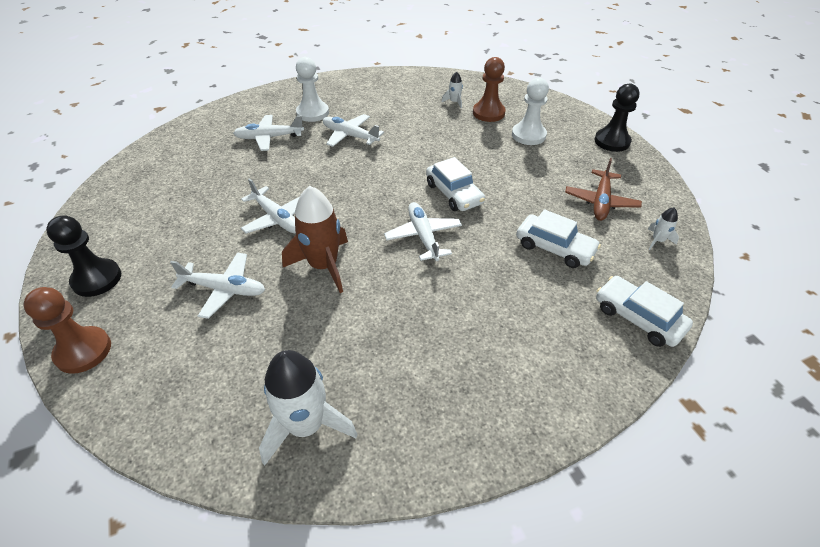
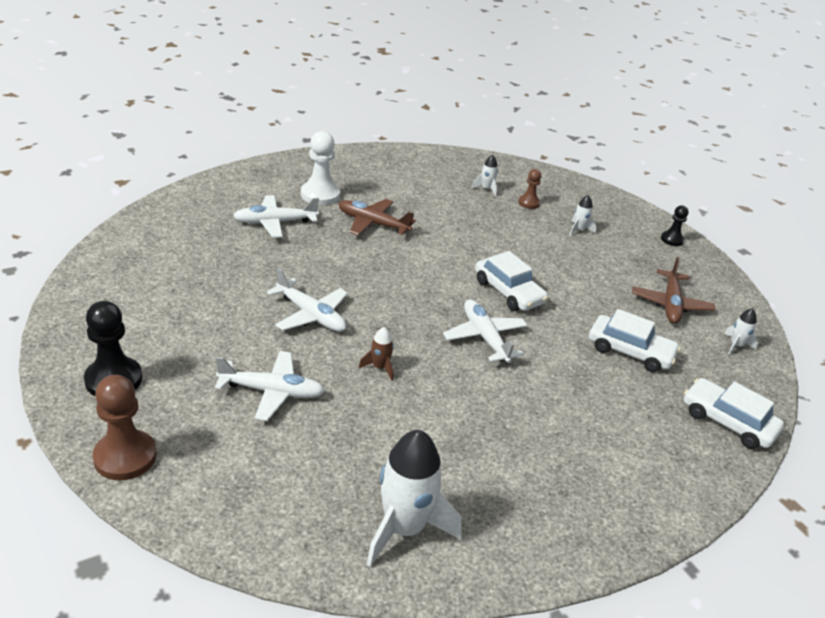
camera: 10 degrees left, 10 degrees down
brown rocket [282,186,348,293] -> brown rocket [359,327,394,380], size x0.46
white plane [323,114,384,147] -> brown plane [339,199,416,236]
brown pawn [473,57,506,122] -> brown pawn [518,169,541,209], size x0.57
white pawn [512,78,549,145] -> white rocket [570,195,596,236]
black pawn [594,83,639,152] -> black pawn [661,205,689,246], size x0.57

